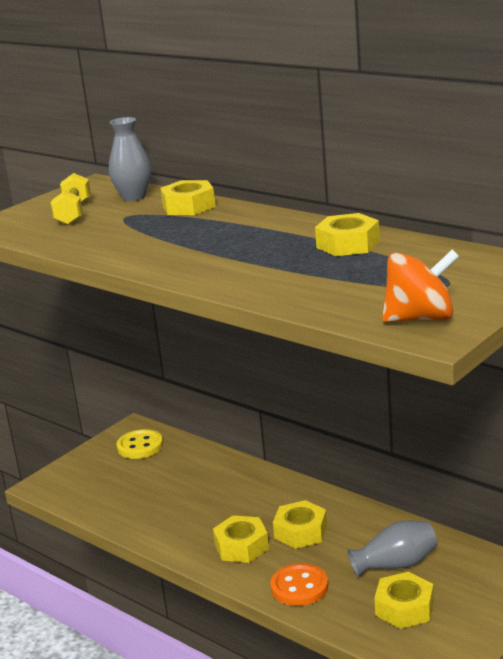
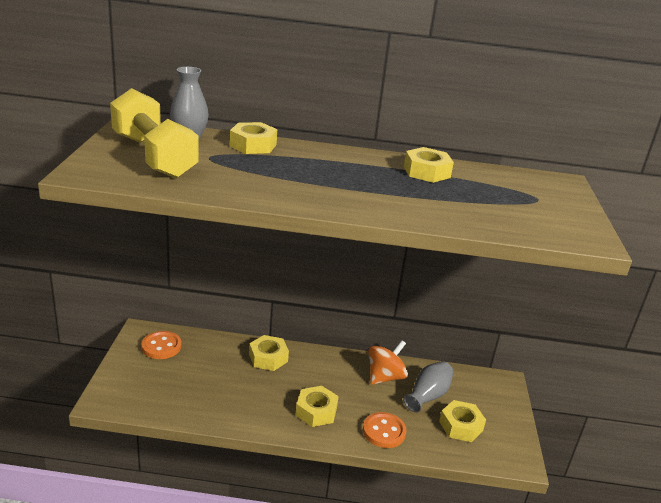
camera: 40 degrees left, 5 degrees up
yellow dumbbell [51,173,91,225] -> yellow dumbbell [110,88,199,178], size x1.79
yellow button [117,429,163,459] -> orange button [141,331,181,359]
yellow nut [273,500,327,549] -> yellow nut moved to [249,335,289,371]
orange spinning top [382,249,459,322] -> orange spinning top moved to [369,340,408,385]

